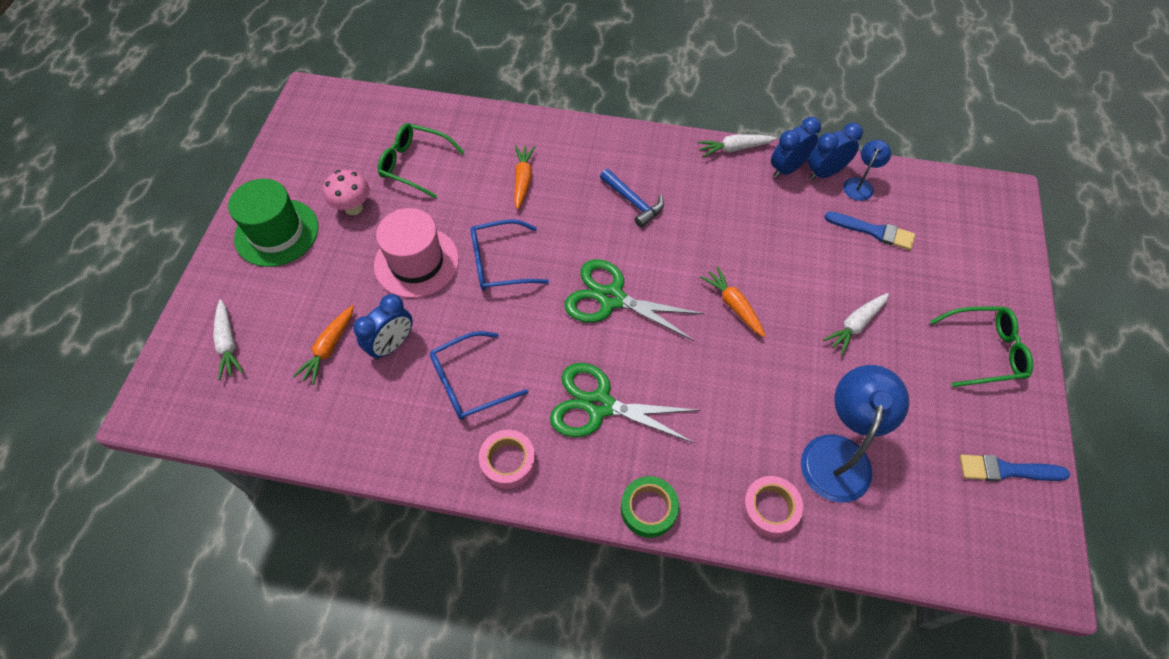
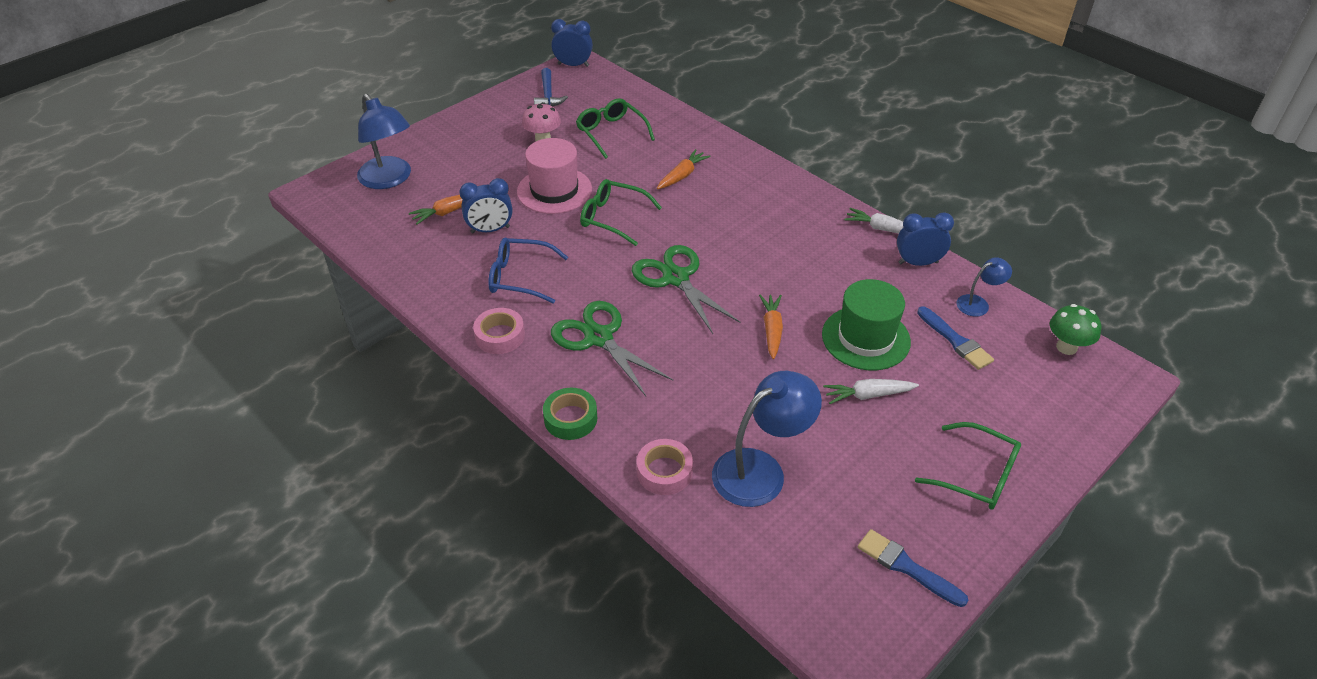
camera: 35 degrees right, 15 degrees down
white carrot [213,299,244,380] -> blue lamp [357,94,411,189]
green hat [228,179,319,267] -> green hat moved to [822,279,911,370]
blue glasses [470,219,549,291] -> green glasses [580,179,662,246]
blue hammer [600,169,664,228] -> blue hammer moved to [534,68,568,106]
blue clock [808,123,863,180] -> blue clock moved to [551,19,593,67]
none -> green mushroom [1050,304,1101,355]

